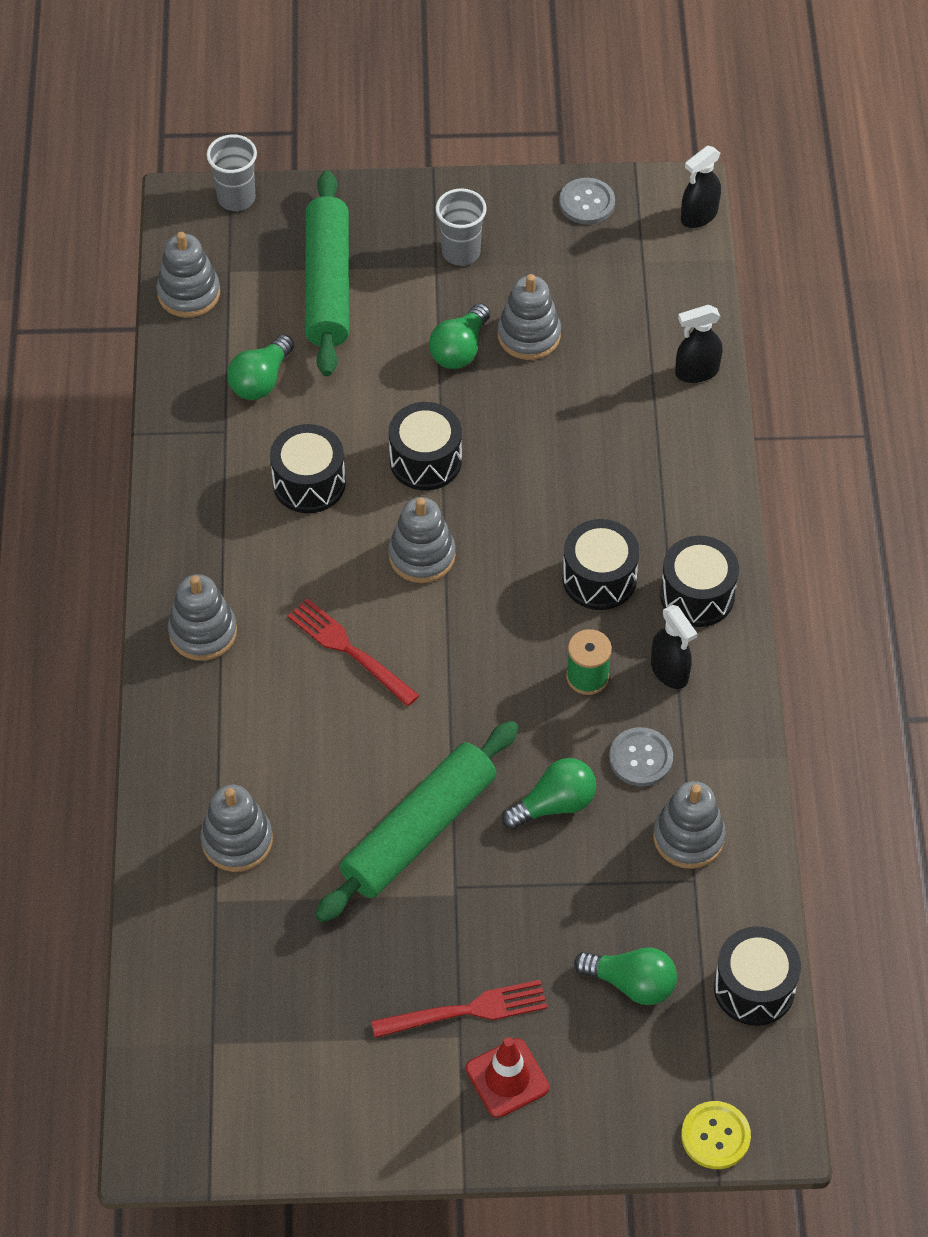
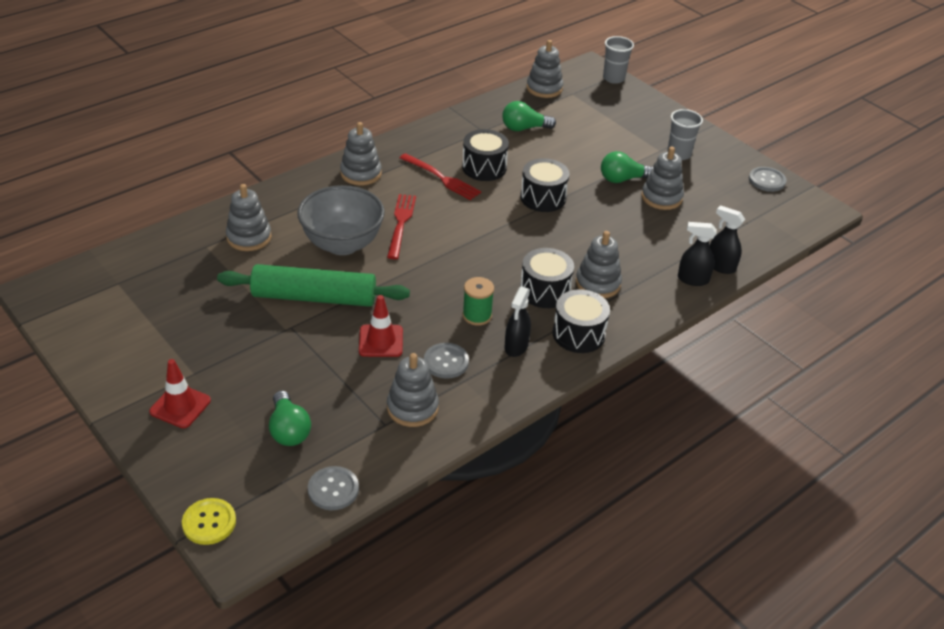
camera: 50 degrees right, 15 degrees down
green rolling pin [305,170,349,376] -> none
red fork [371,980,547,1038] -> red fork moved to [400,153,481,200]
grey stacking toy [388,497,456,583] -> grey stacking toy moved to [576,231,622,298]
green light bulb [502,758,596,830] -> red traffic cone [359,295,403,357]
black spray bottle [681,146,721,228] -> black spray bottle moved to [678,222,717,286]
black drum [714,926,801,1026] -> grey button [308,466,359,510]
none -> grey bowl [297,185,385,255]

